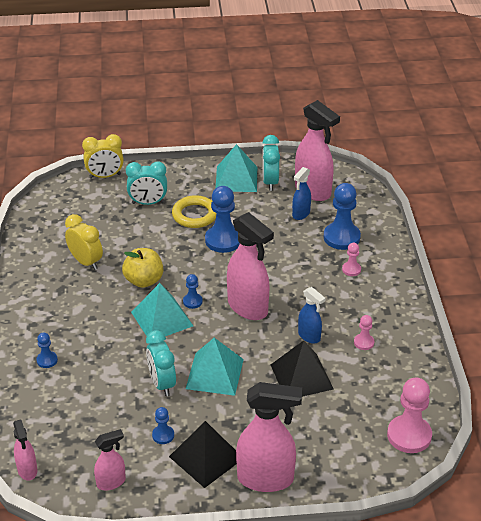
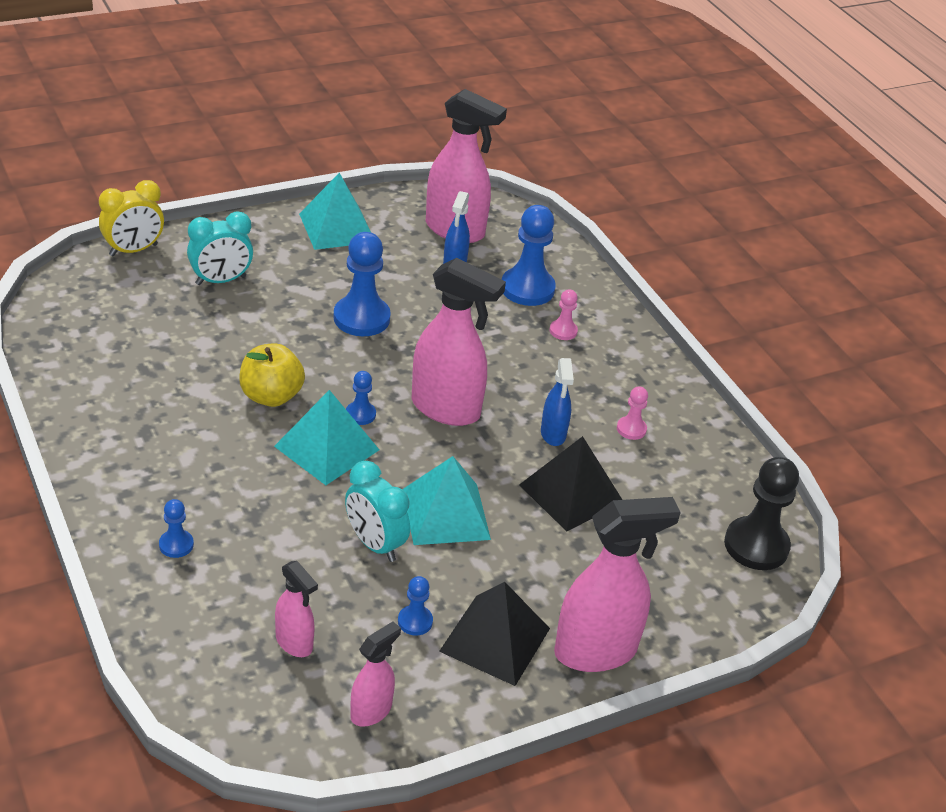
camera: 25 degrees left, 0 degrees up
pink spray bottle [13,419,37,481] -> pink spray bottle moved to [275,561,318,657]
yellow clock [65,214,103,270] -> none
yellow ring [172,195,216,228] -> none
turquoise clock [262,135,280,191] -> none
blue spray bottle [298,287,326,344] -> blue spray bottle turned 60 degrees clockwise [541,358,574,446]
pink pawn [387,377,432,453] -> black pawn [724,457,799,570]

